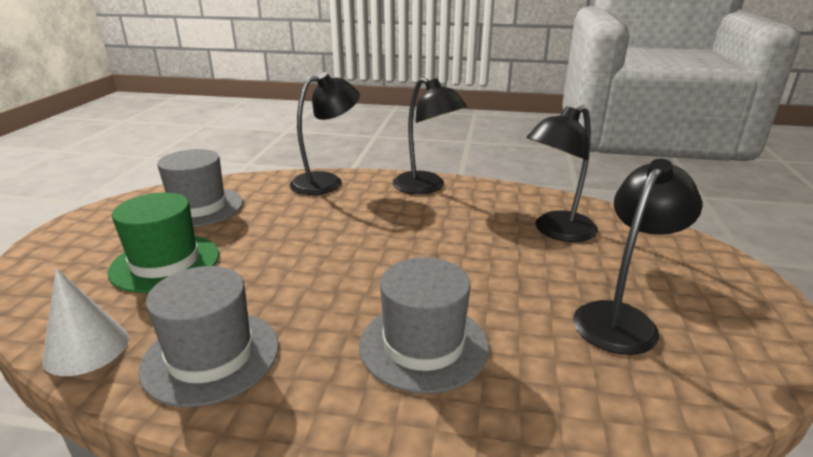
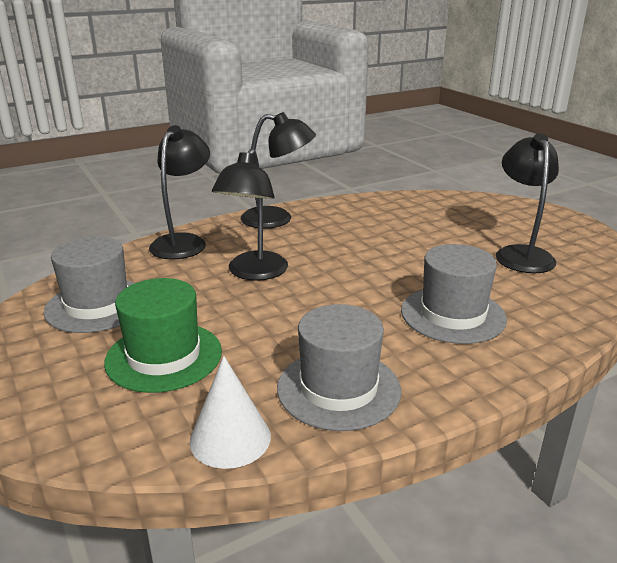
camera: 40 degrees left, 0 degrees up
black lamp [526,105,598,242] -> black lamp moved to [212,149,288,281]

